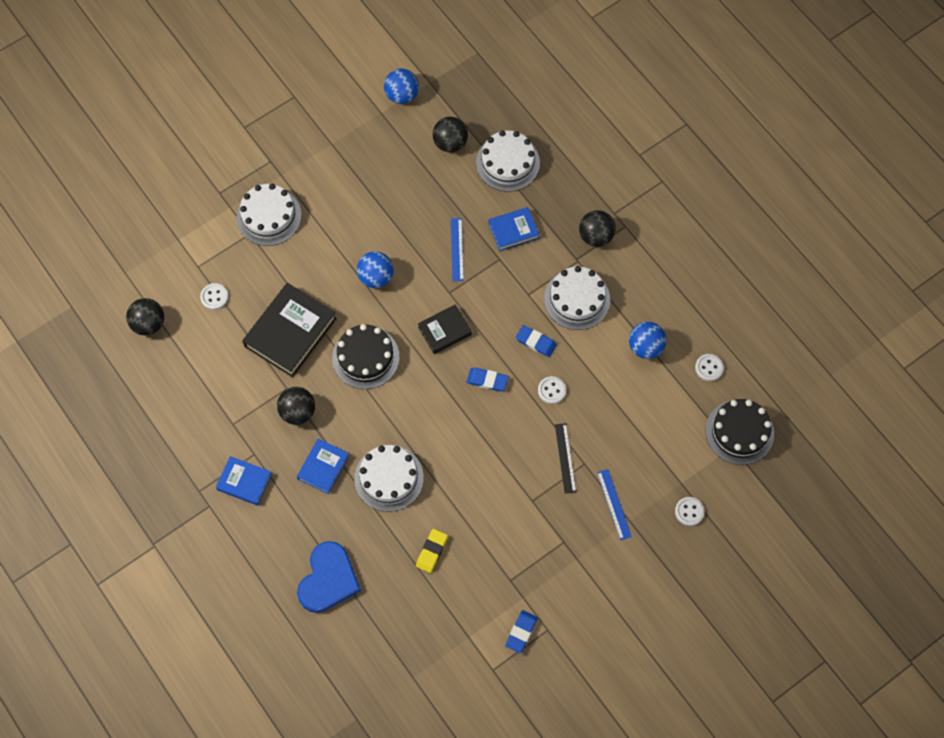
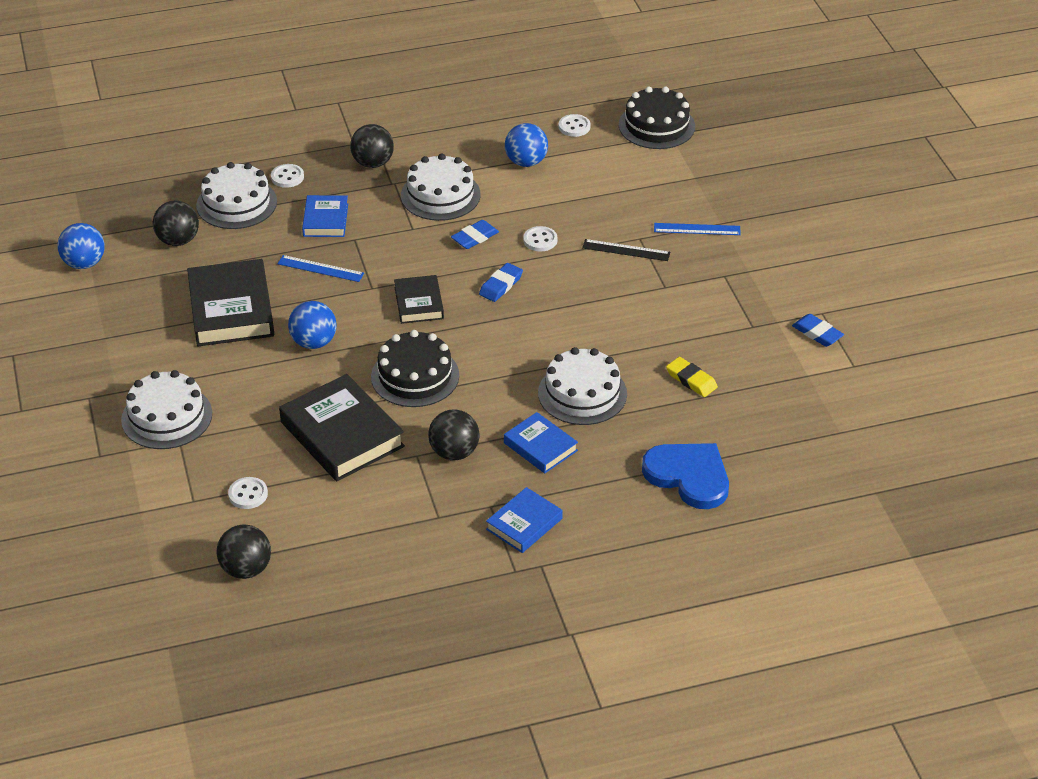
camera: 70 degrees left, 25 degrees down
white button [675,497,705,526] -> white button moved to [271,164,304,188]
none -> black book [187,259,274,346]

